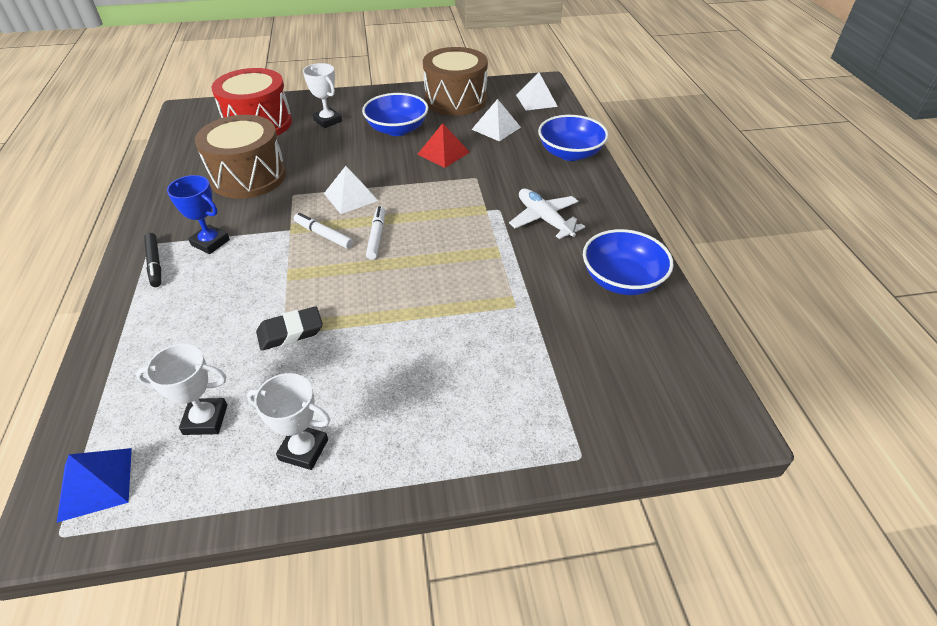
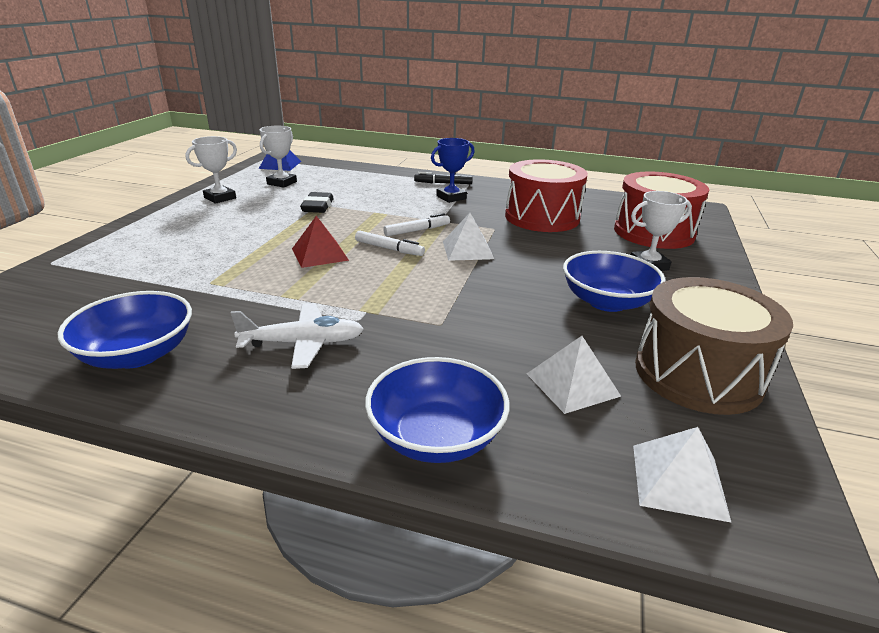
camera: 115 degrees right, 15 degrees down
brown drum [195,115,286,199] -> red drum [505,159,588,232]
red pyramid [418,123,470,168] -> red pyramid moved to [292,216,349,268]

